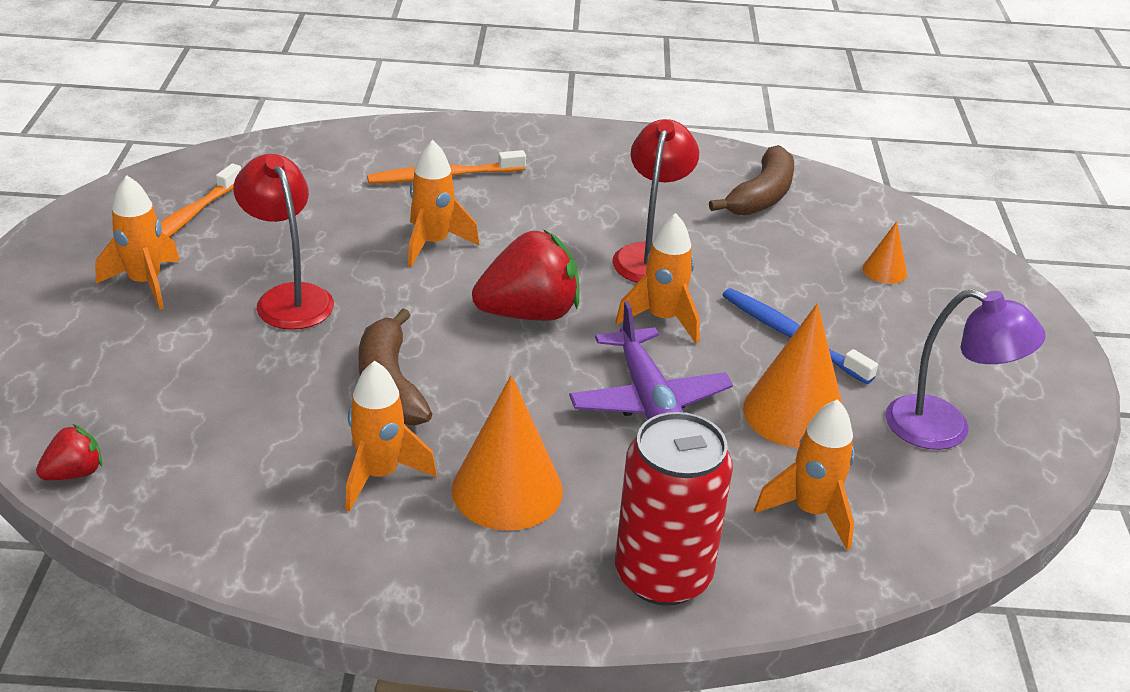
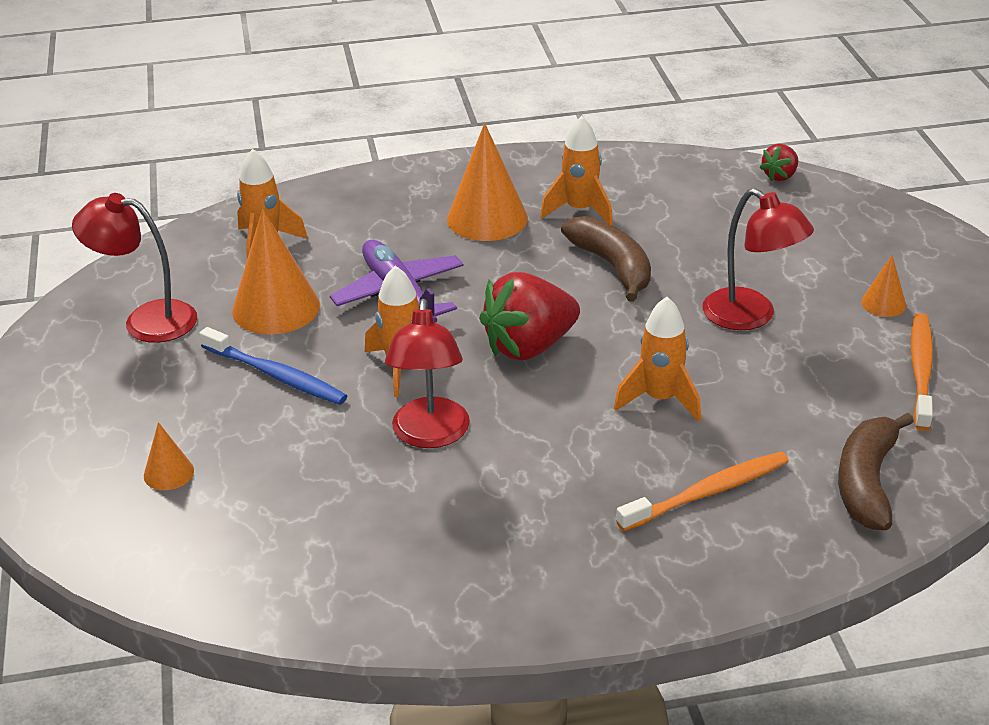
camera: 170 degrees right, 0 degrees up
orange rocket [95,175,180,310] -> orange cone [861,255,906,317]
red can [615,412,733,606] -> none
brown banana [709,145,794,216] -> brown banana moved to [838,413,914,530]
purple lamp [885,289,1046,450] -> red lamp [72,193,197,343]

